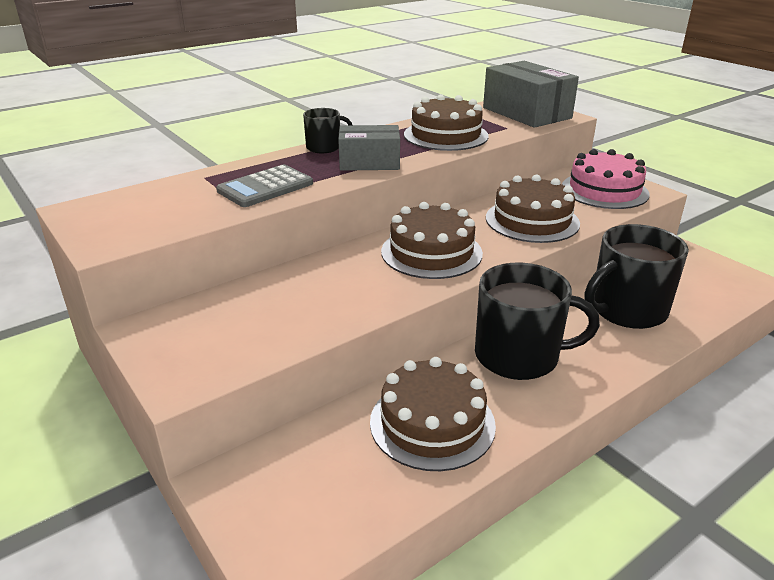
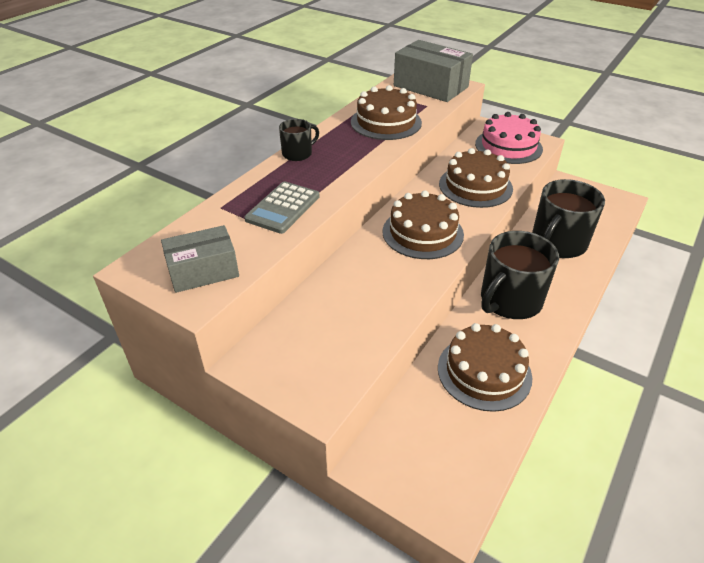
camera: 20 degrees left, 10 degrees up
grey box [338,125,400,171] -> grey box moved to [161,225,239,293]
black mug [475,263,600,380] -> black mug turned 150 degrees clockwise [481,231,559,319]

